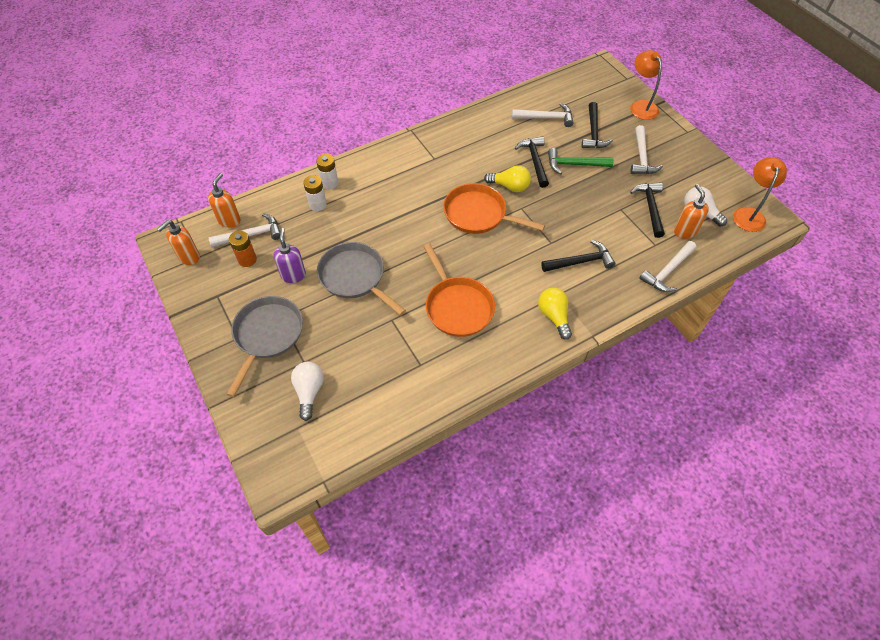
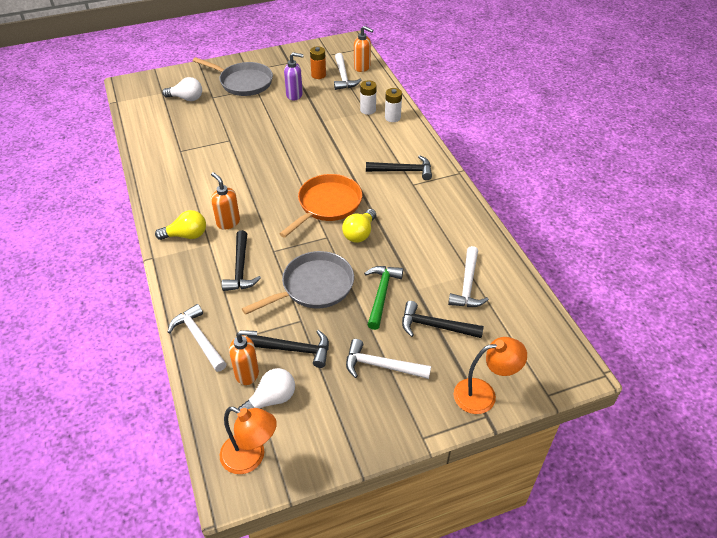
camera: 100 degrees right, 10 degrees down
orange soap dispenser [157,220,200,265] -> orange soap dispenser moved to [211,172,240,230]
grey pan [317,242,406,316] -> grey pan moved to [242,251,354,315]
orange pan [423,243,495,337] -> none
black hammer [515,136,549,188] -> black hammer moved to [366,155,432,180]

